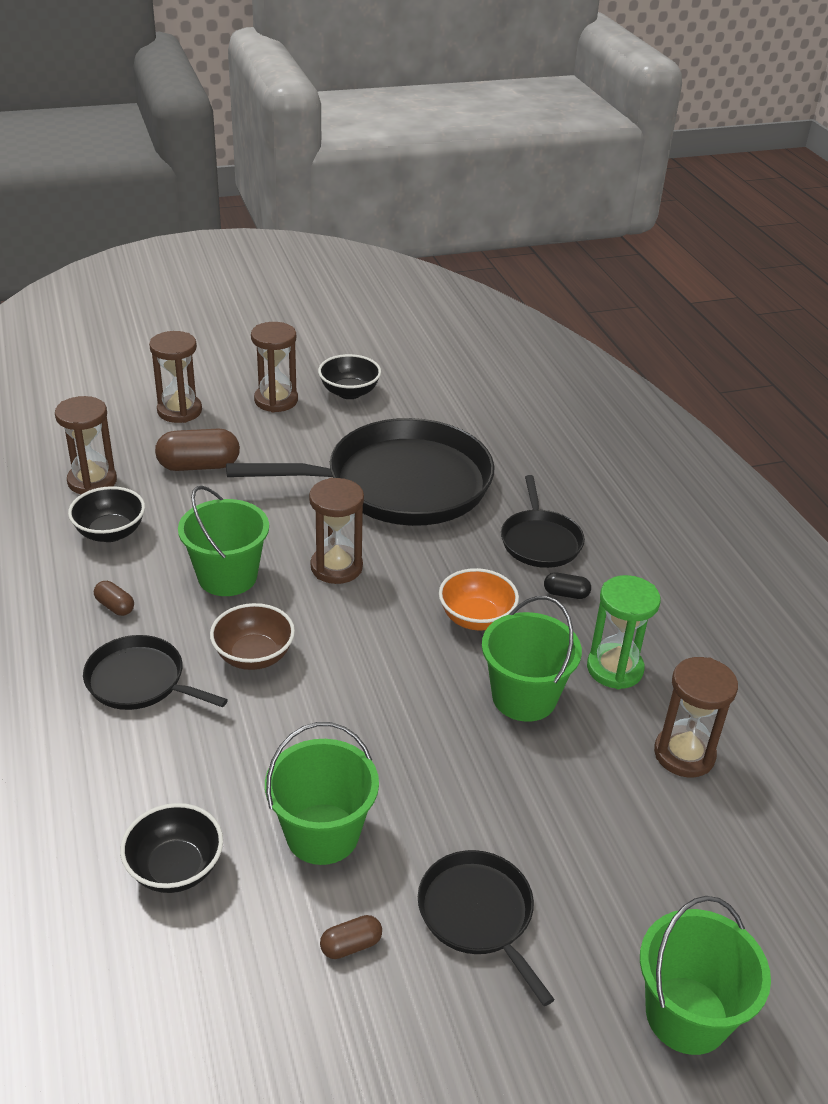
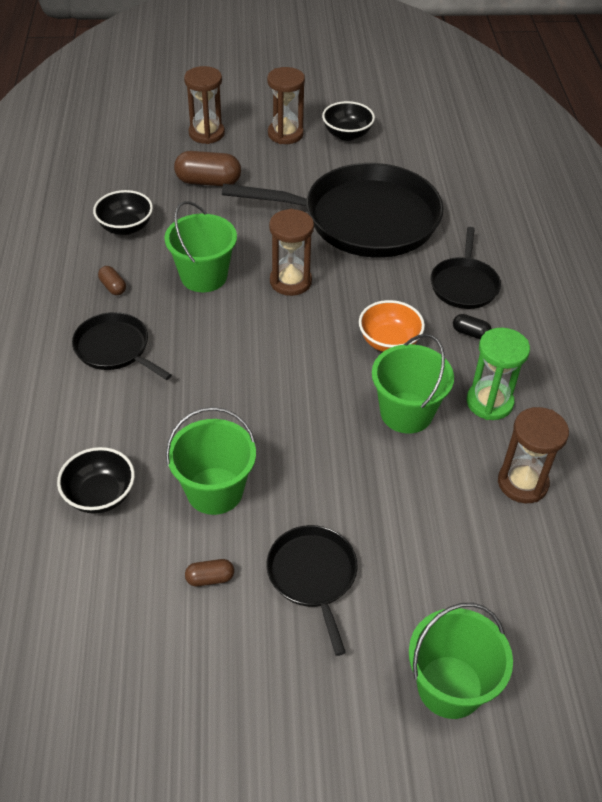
camera: 15 degrees right, 10 degrees up
brown hourglass [55,396,117,494] -> none
brown bowl [210,603,295,670] -> none

